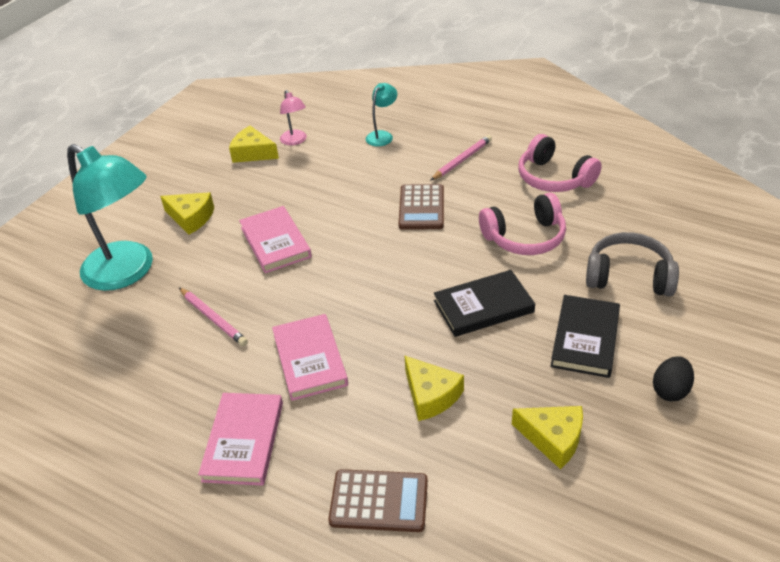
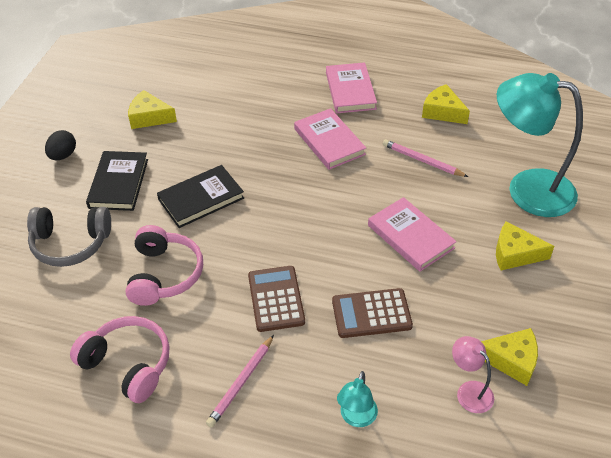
camera: 165 degrees right, 5 degrees up
brown calculator [328,469,428,532] -> brown calculator moved to [332,288,413,338]
yellow cheese [404,355,464,421] -> yellow cheese moved to [422,84,470,124]
pink headphones [479,193,566,255] -> pink headphones turned 120 degrees clockwise [126,225,203,306]

